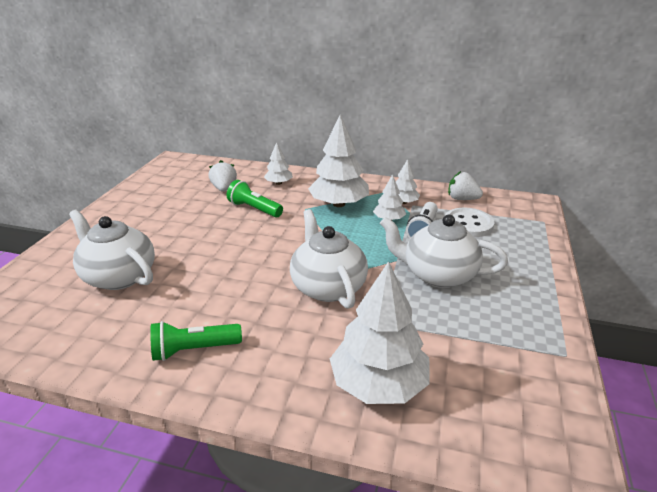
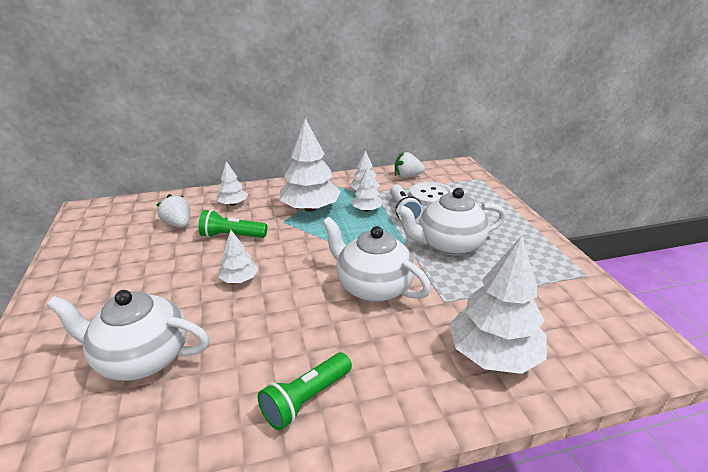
camera: 30 degrees left, 0 degrees up
none -> white tree [218,230,258,283]

